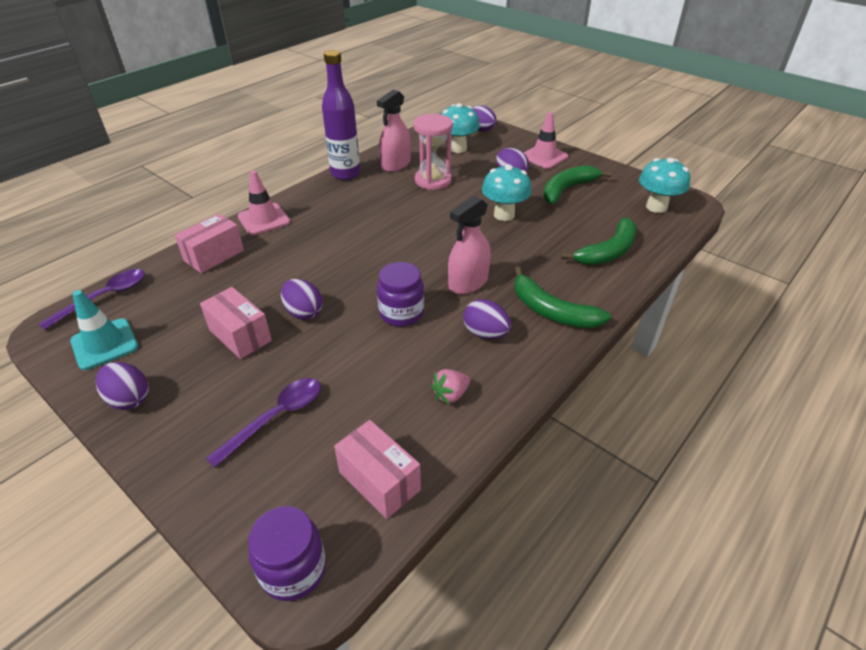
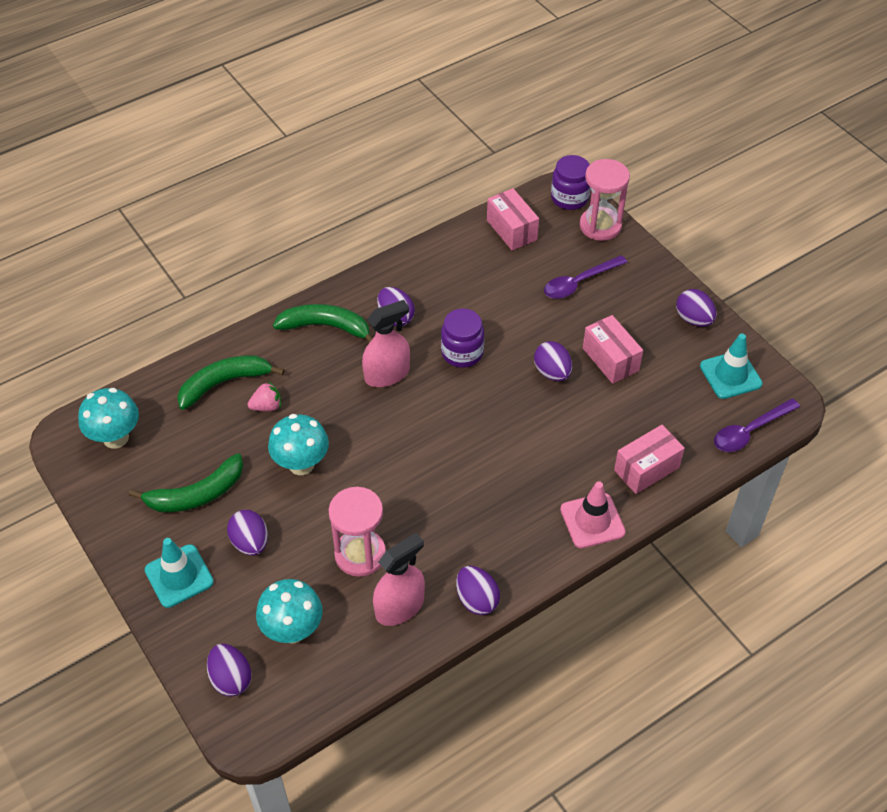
camera: 165 degrees left, 10 degrees up
purple bottle [322,50,360,180] -> purple egg [456,566,500,615]
pink strawberry [431,369,470,405] -> pink strawberry moved to [248,381,281,411]
green banana [514,267,611,328] -> green banana turned 45 degrees counterclockwise [273,304,373,343]
pink traffic cone [524,112,568,169] -> turquoise traffic cone [145,538,214,608]
none -> pink hourglass [580,159,630,241]

